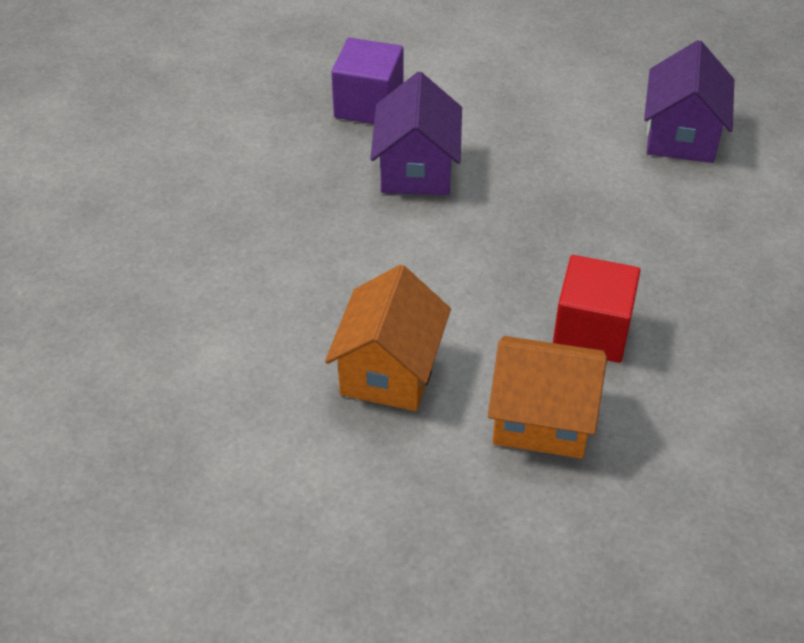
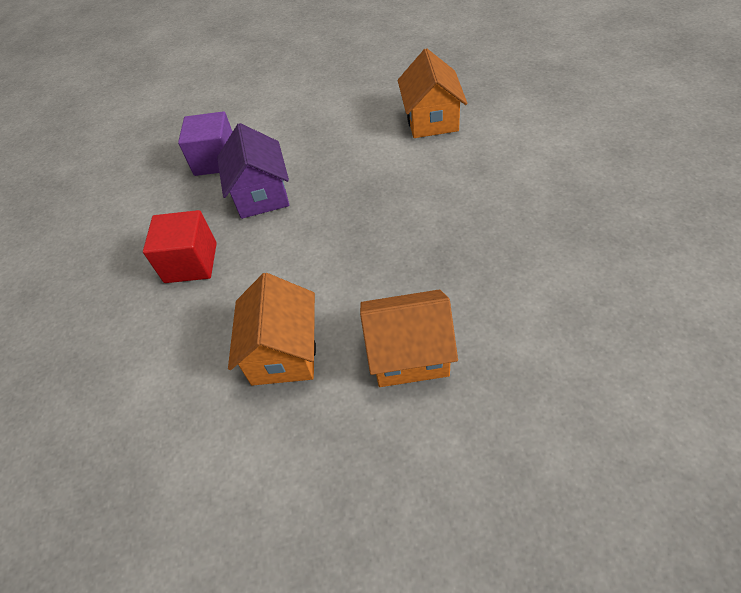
camera: 10 degrees left, 5 degrees up
red cube [553,255,640,363] -> red cube moved to [143,210,217,283]
purple house [644,40,734,163] -> orange house [398,48,467,138]

